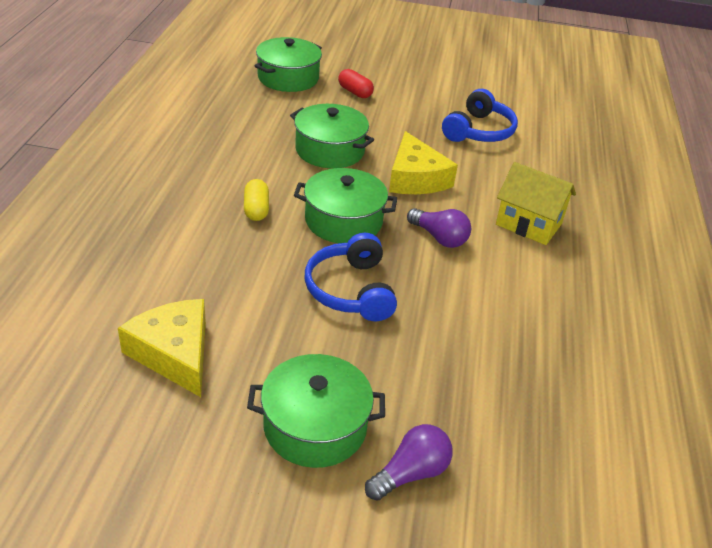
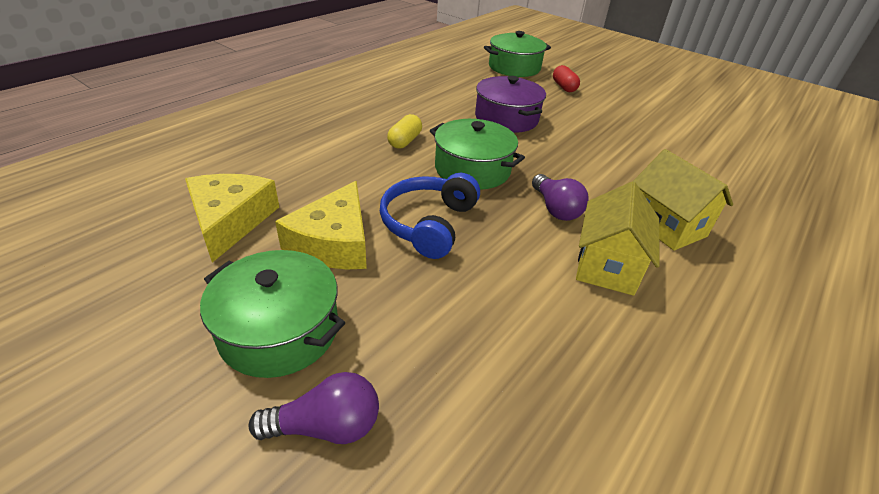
camera: 30 degrees right, 0 degrees up
green pot [290,104,374,168] -> purple pot [475,76,546,133]
yellow cheese [389,131,458,194] -> yellow cheese moved to [275,181,367,269]
blue headphones [442,89,518,142] -> none
none -> yellow house [576,182,659,296]

